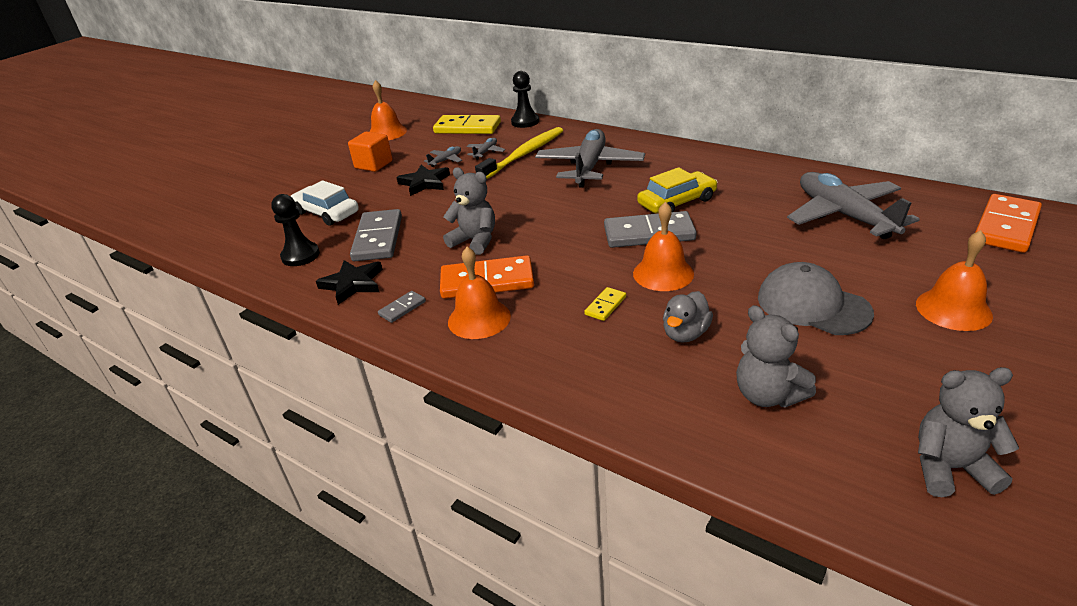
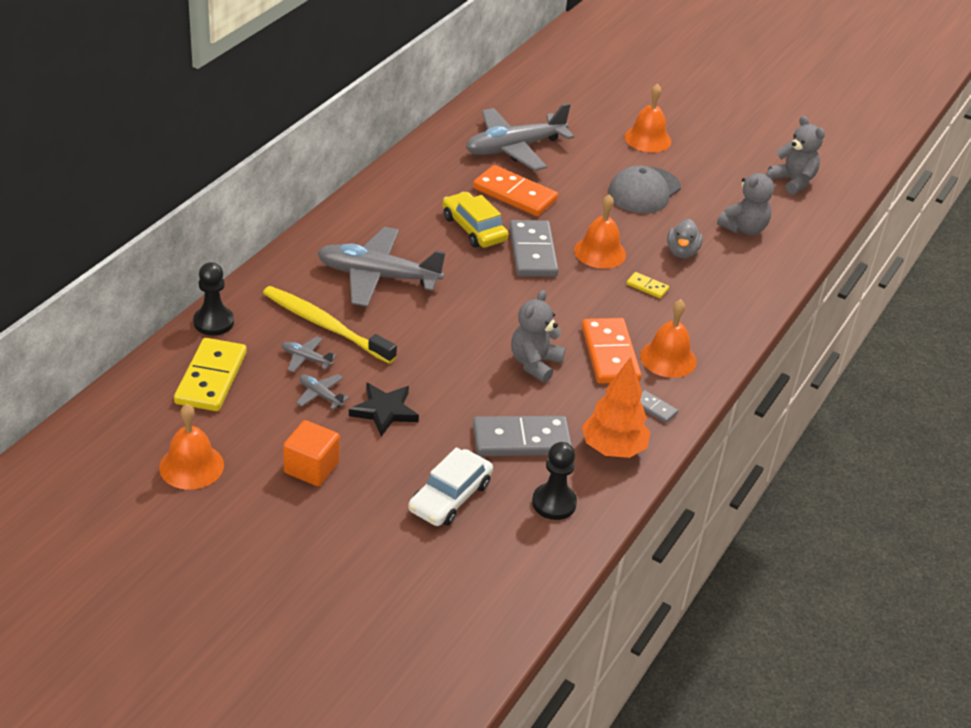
camera: 100 degrees left, 5 degrees up
black star [316,260,383,305] -> orange tree [582,357,650,458]
grey duck [663,291,713,343] -> grey duck turned 75 degrees clockwise [667,219,703,258]
grey teddy bear [918,367,1019,497] -> grey teddy bear turned 150 degrees clockwise [768,116,825,195]
orange domino [975,194,1042,253] -> orange domino moved to [473,165,558,216]

